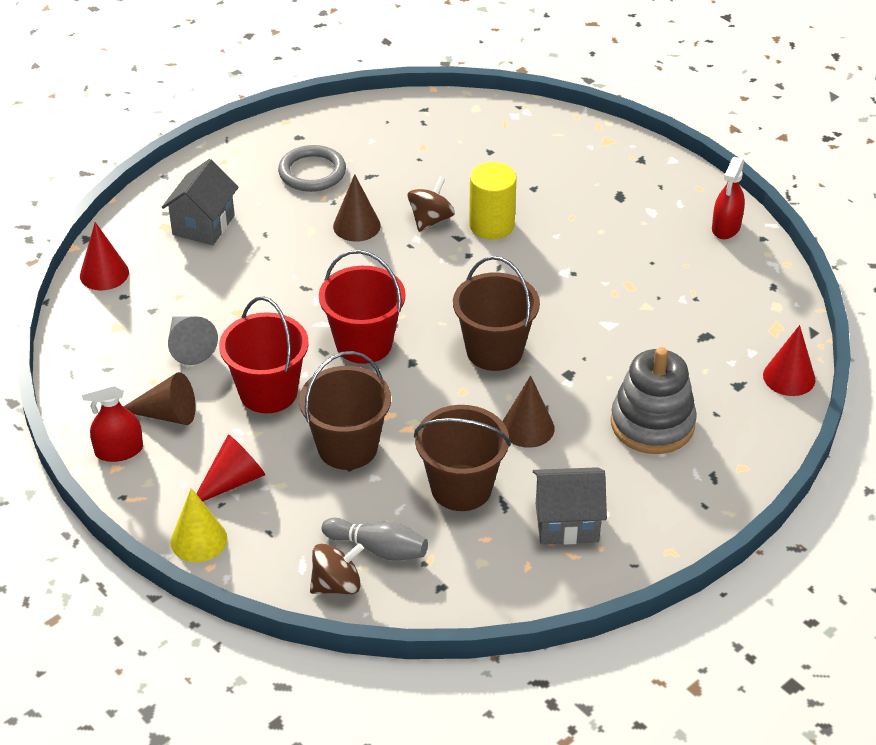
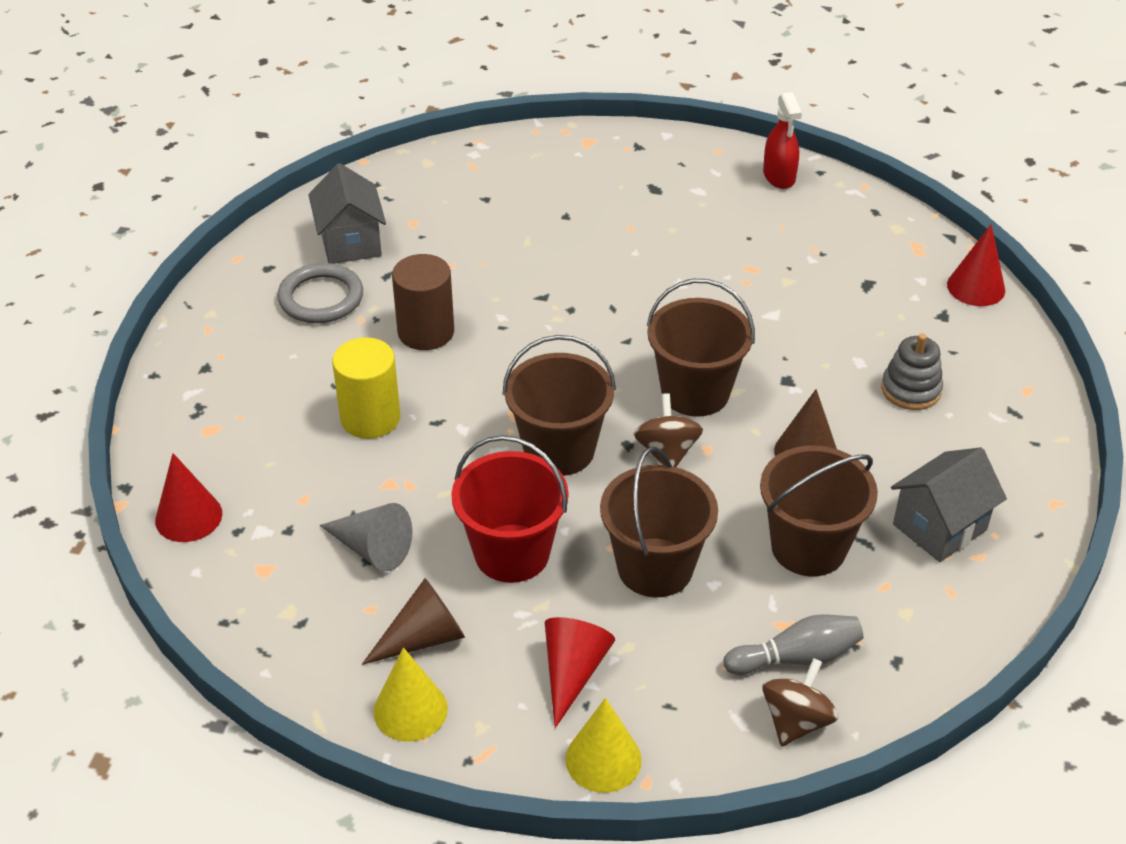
camera: 35 degrees left, 0 degrees up
red spray bottle [81,379,143,462] -> yellow cone [374,648,448,742]
grey house [162,159,239,245] -> grey house moved to [308,163,386,264]
red bucket [319,250,406,364] -> brown bucket [503,335,616,476]
brown cone [333,174,381,242] -> brown cylinder [392,254,454,350]
brown spinning top [408,177,455,232] -> brown spinning top moved to [634,393,703,467]
yellow cylinder [469,162,517,240] -> yellow cylinder moved to [332,337,400,439]
grey stacking toy [611,347,697,454] -> grey stacking toy [881,333,943,410], size x0.61

